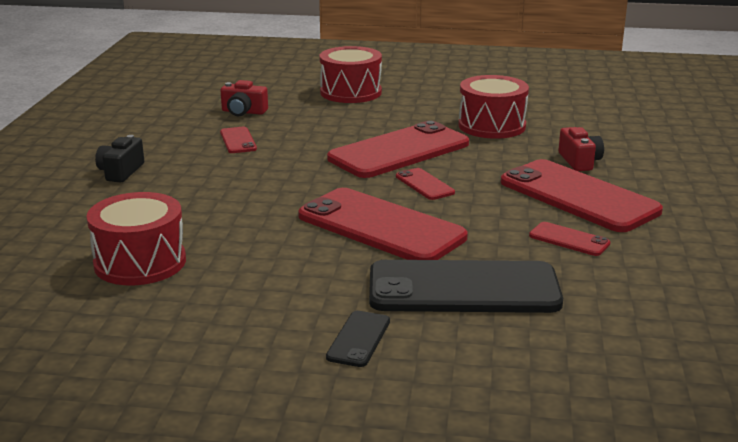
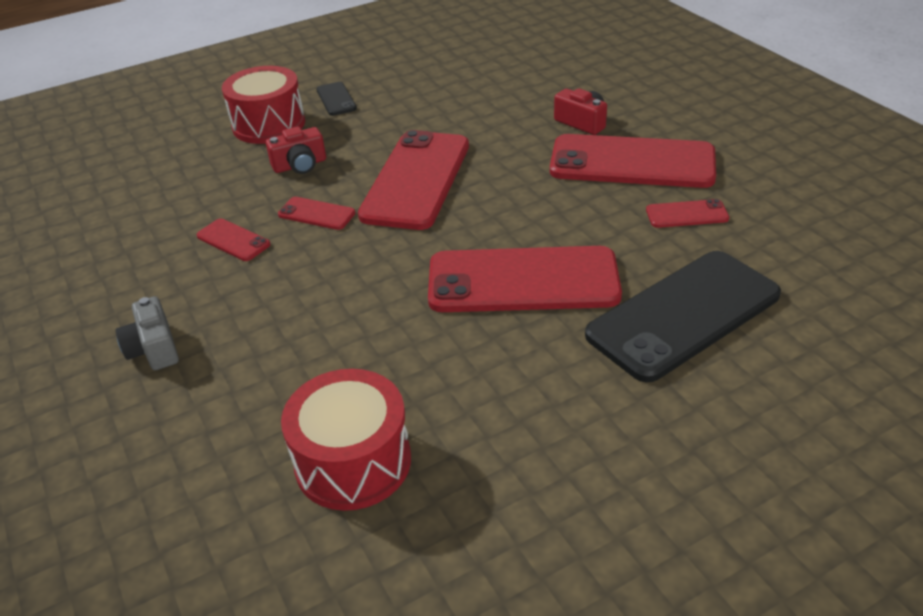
camera: 35 degrees left, 15 degrees up
black camera [95,135,144,182] -> grey camera [116,296,179,370]
red camera [220,80,268,116] -> red camera moved to [266,127,326,174]
black phone [326,311,390,367] -> black phone moved to [316,82,357,116]
red phone [396,168,455,200] -> red phone moved to [278,197,355,230]
red drum [458,75,529,139] -> none

